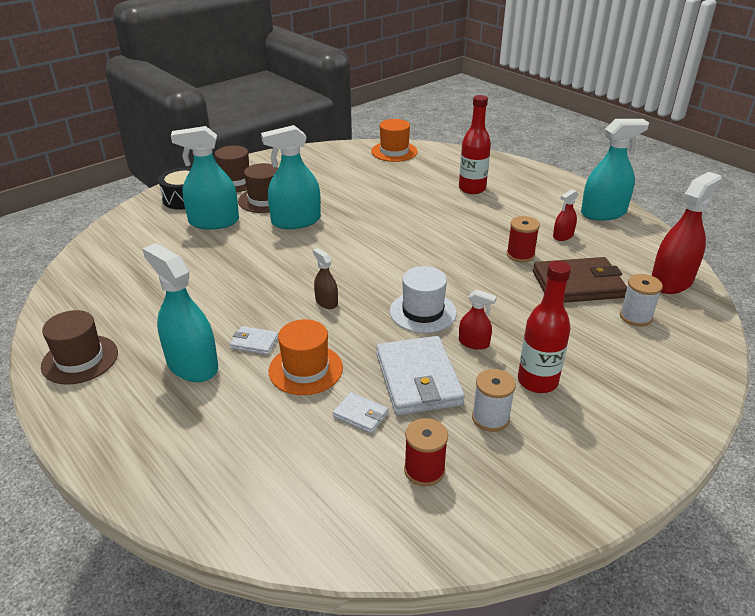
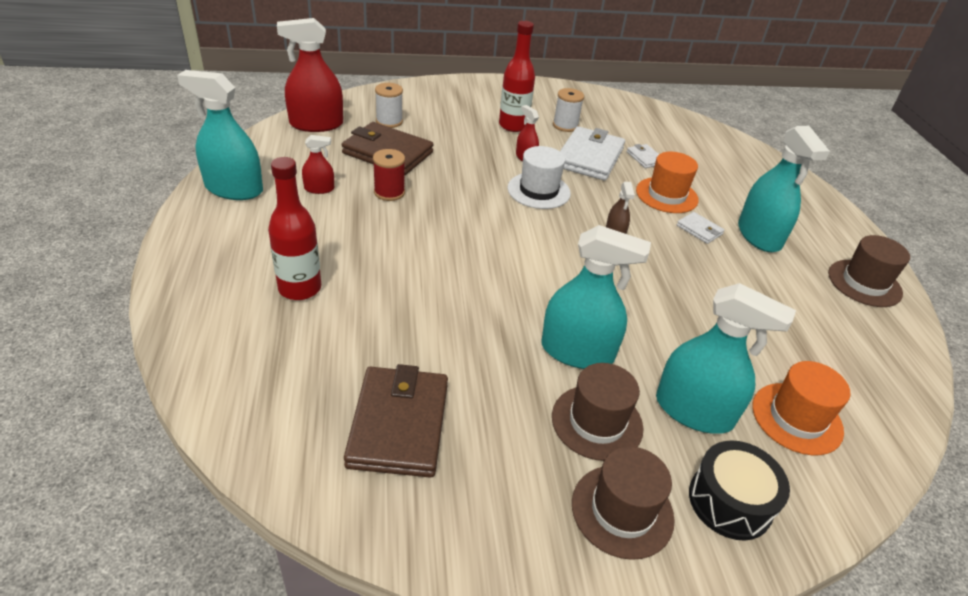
camera: 150 degrees left, 5 degrees up
orange hat [371,119,418,162] -> orange hat moved to [752,361,851,455]
red spool [404,418,448,486] -> none
none -> brown wallet [344,364,448,478]

